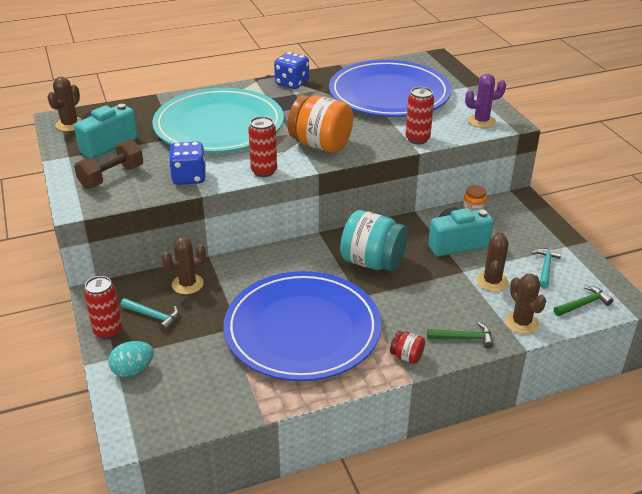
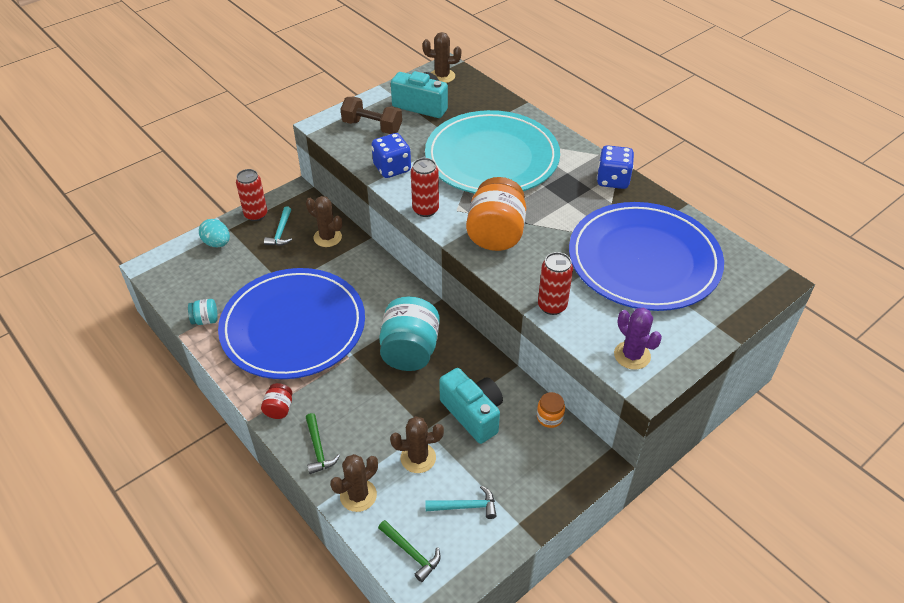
camera: 70 degrees right, 10 degrees up
none -> turquoise jar [188,299,218,325]

